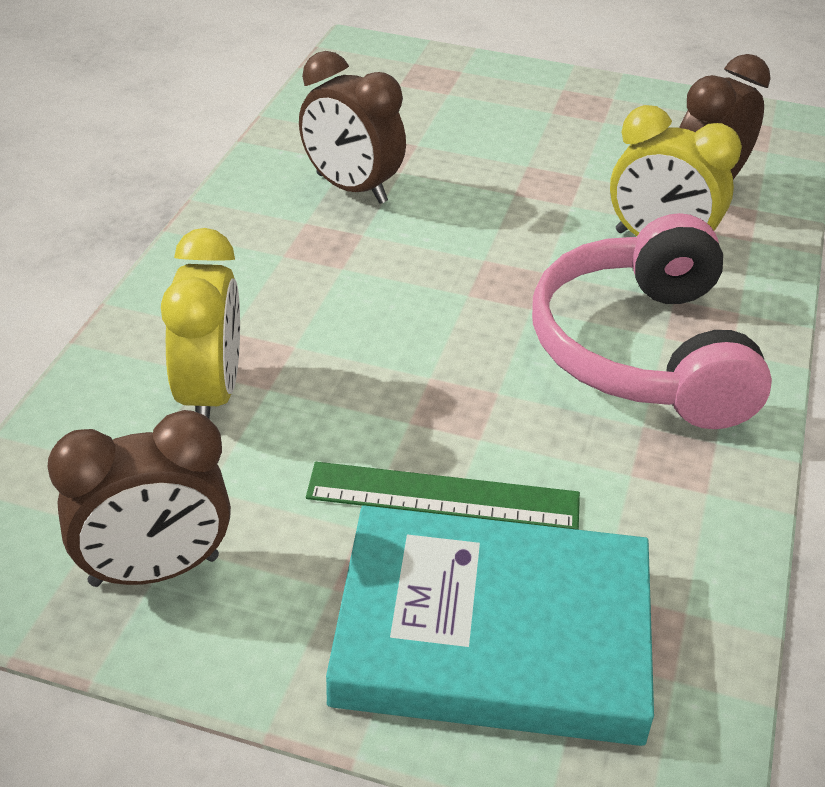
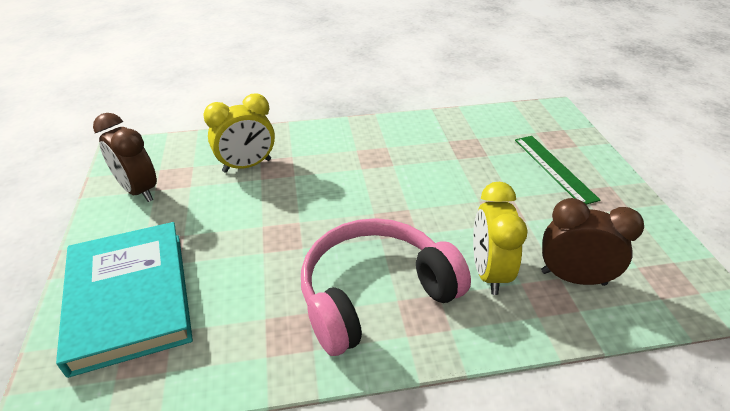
camera: 65 degrees right, 0 degrees up
brown clock [299,51,406,204] -> none
green ruler [306,462,580,530] -> green ruler moved to [515,136,600,205]

